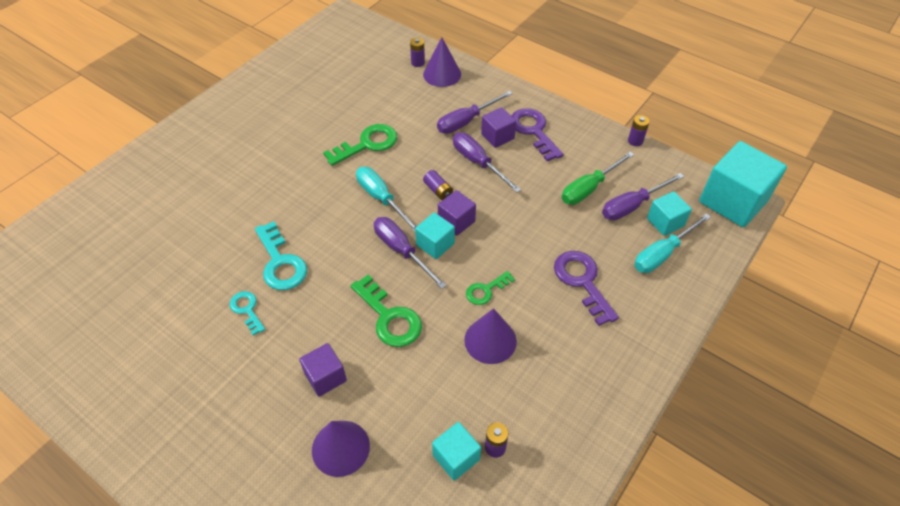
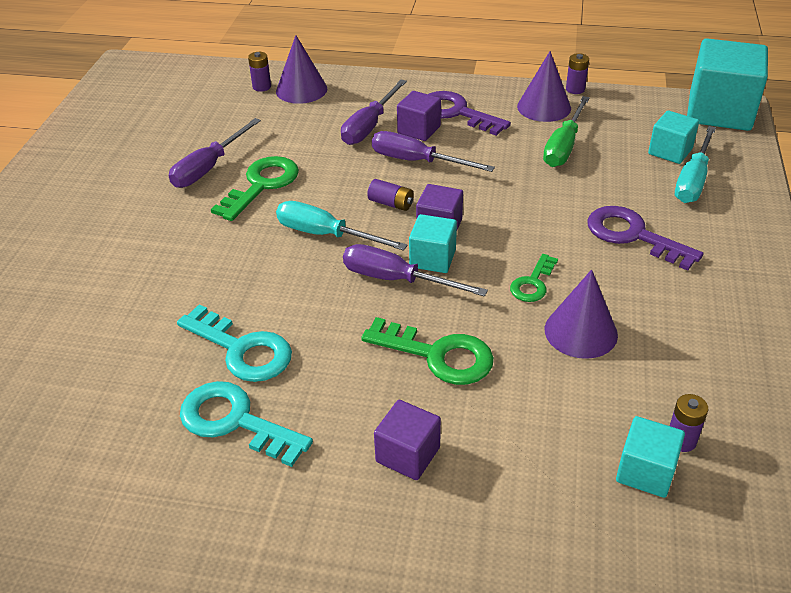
camera: 25 degrees left, 10 degrees down
turquoise key [230,291,265,336] -> turquoise key [180,381,313,467], size x1.70
purple cone [312,421,370,477] -> purple cone moved to [517,51,571,122]
purple screwdriver [602,173,684,220] -> purple screwdriver moved to [169,118,261,188]

